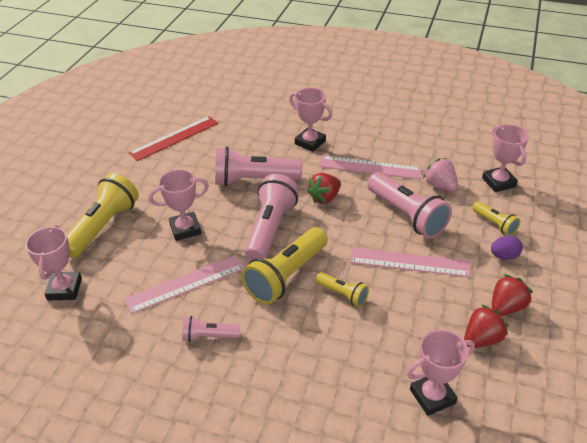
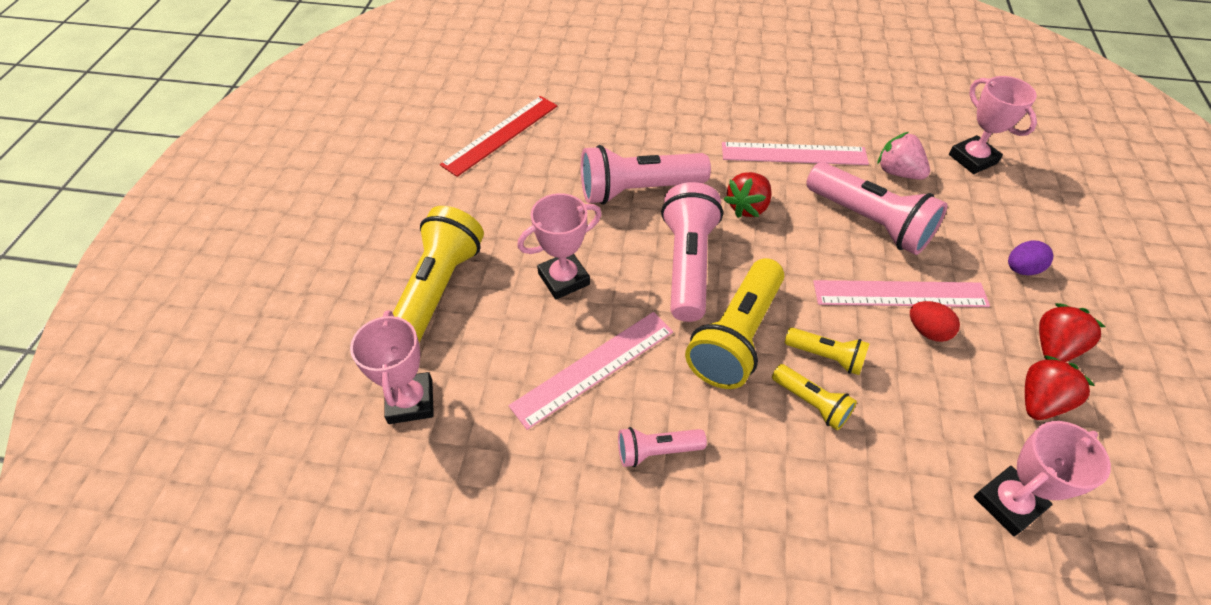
camera: 10 degrees left, 10 degrees up
pink trophy [289,88,332,152] -> none
yellow flashlight [472,201,520,236] -> yellow flashlight moved to [772,364,857,430]
none -> red egg [910,301,960,342]

